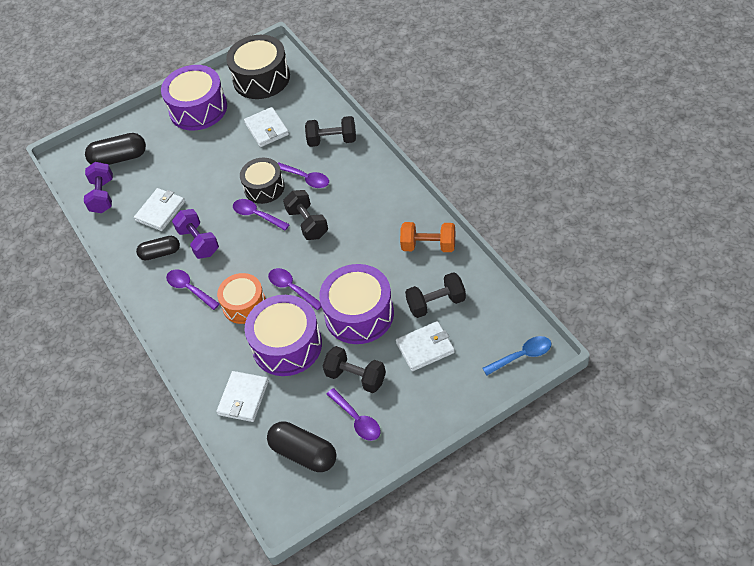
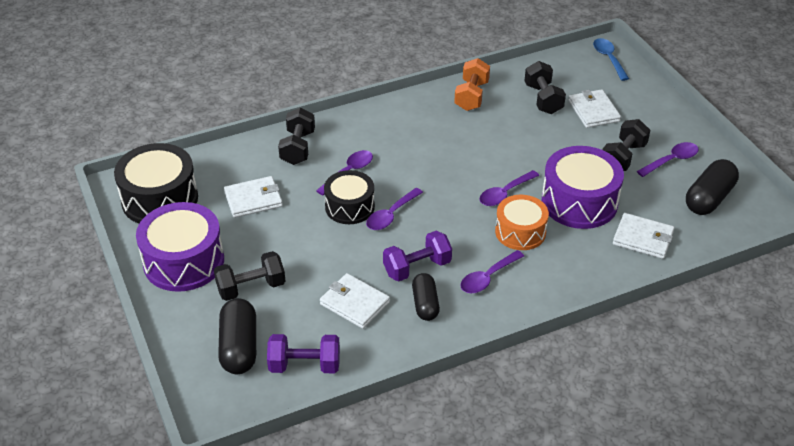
camera: 90 degrees left, 10 degrees down
black dumbbell [283,190,328,240] -> black dumbbell moved to [214,251,285,301]
purple drum [319,264,394,344] -> none

